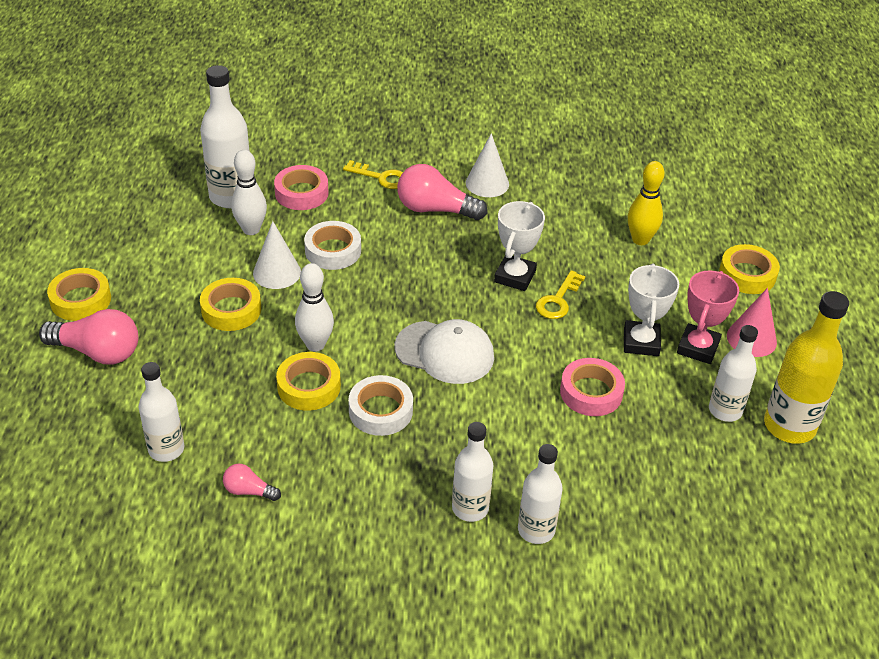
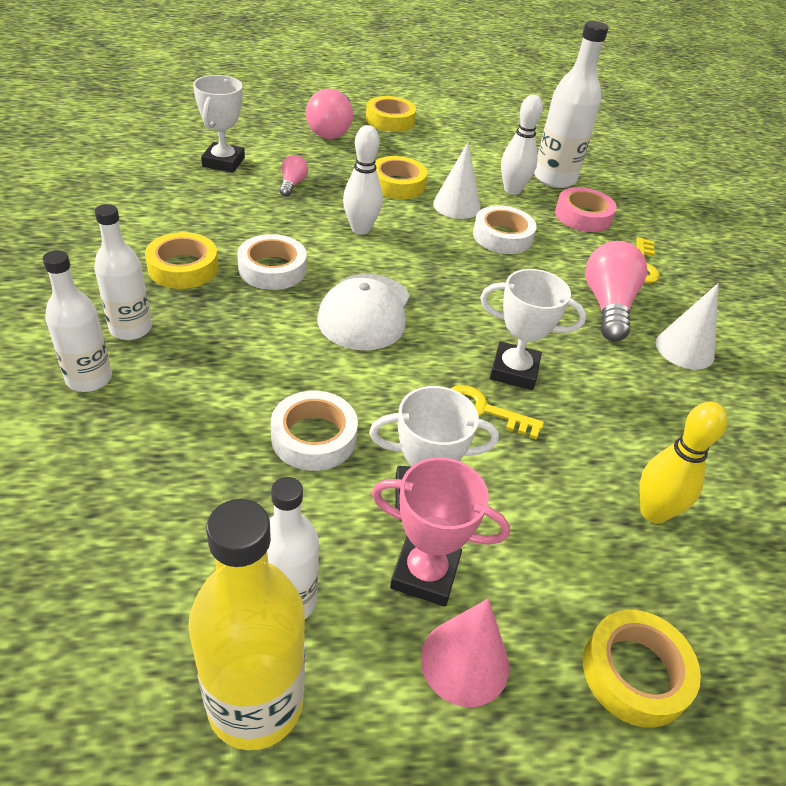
camera: 80 degrees right, 0 degrees up
white bottle [139,362,184,462] -> white trophy [193,75,245,173]
pink light bulb [223,464,281,501] -> pink light bulb moved to [279,155,308,197]
yellow tape [276,352,341,411] -> yellow tape moved to [145,232,218,289]
pink tape [560,358,625,416] -> white tape [271,391,358,471]

